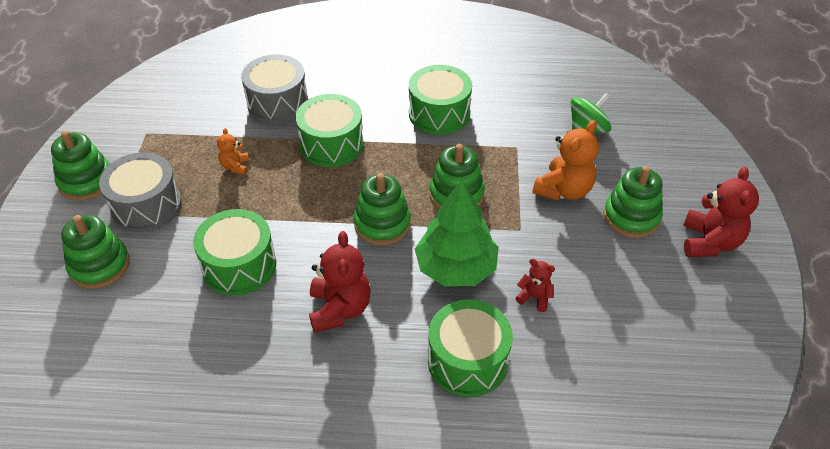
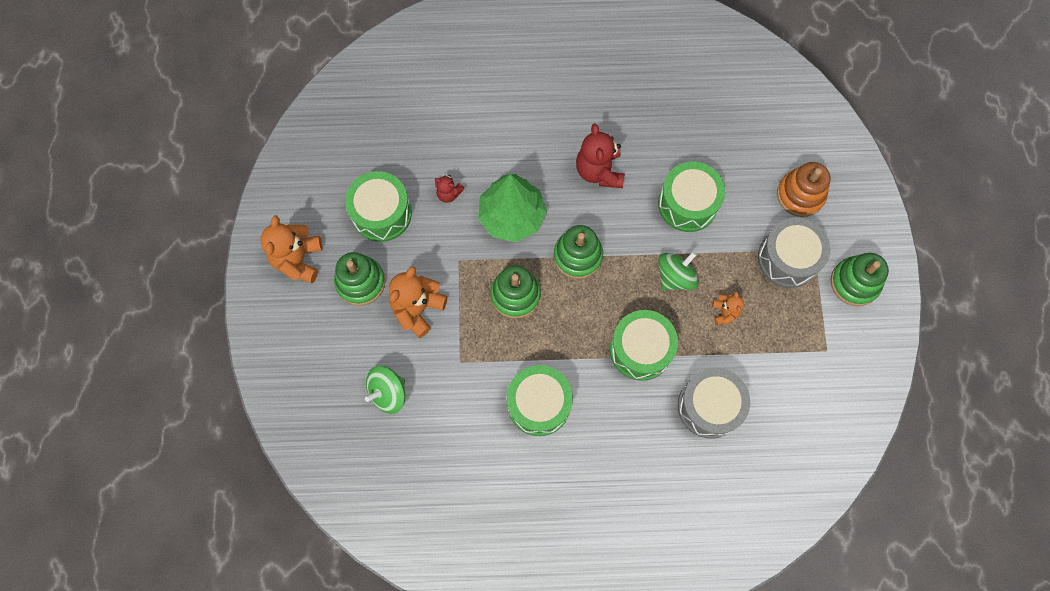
camera: 175 degrees right, 25 degrees up
green stacking toy [61,215,130,289] -> orange stacking toy [777,162,831,217]
green drum [428,299,513,397] -> green drum moved to [345,171,412,242]
red teddy bear [683,167,759,257] -> orange teddy bear [260,215,322,283]
none -> green spinning top [658,251,699,290]

